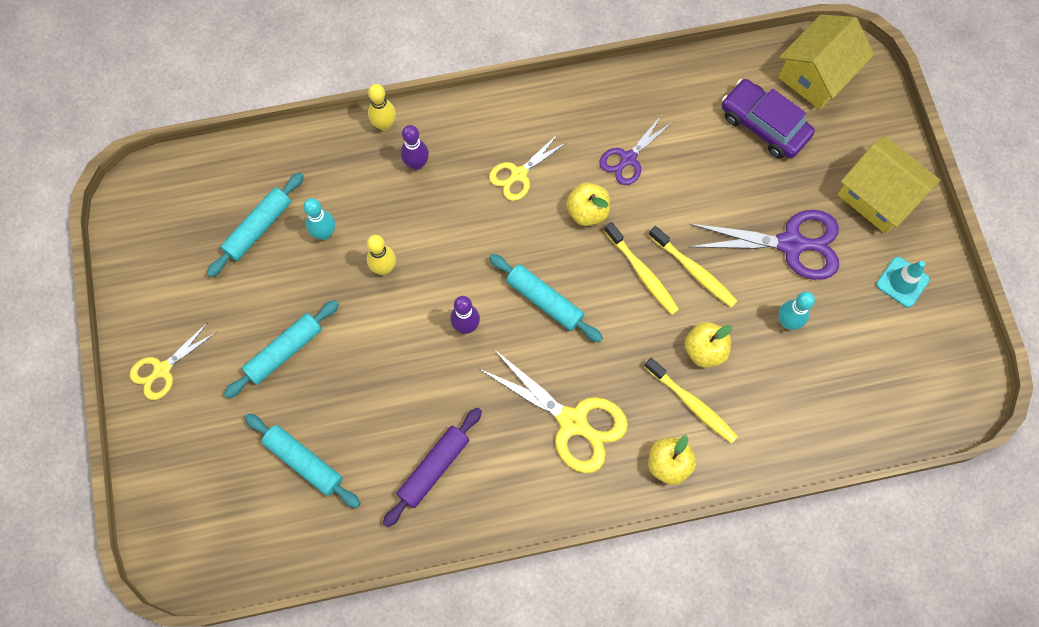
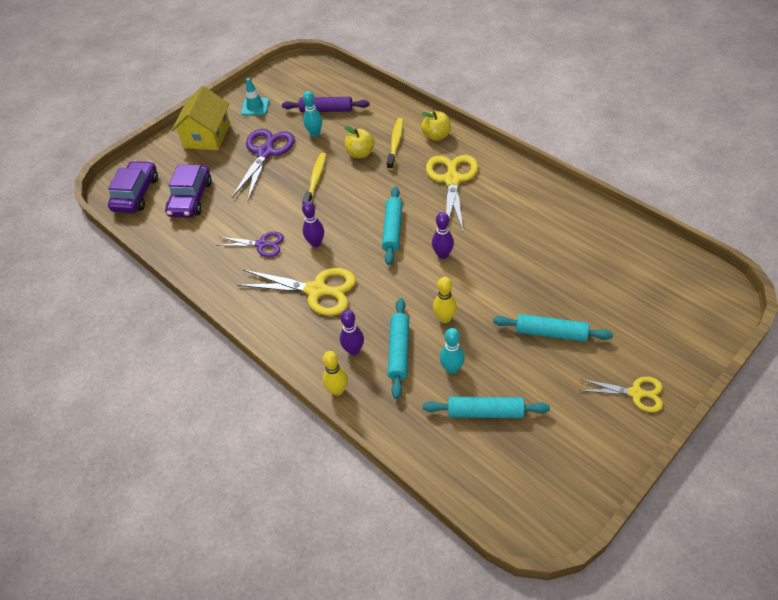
camera: 120 degrees left, 20 degrees down
turquoise rolling pin [245,414,361,508] -> turquoise rolling pin moved to [388,298,409,399]
purple rolling pin [383,408,482,528] -> purple rolling pin moved to [282,97,370,112]
yellow scissors [489,133,568,201] -> yellow scissors [237,268,356,316], size x1.67
yellow apple [566,182,610,226] -> purple bowling pin [302,201,324,247]
yellow toothbrush [604,222,679,315] -> none
purple scissors [688,210,839,280] -> purple scissors turned 45 degrees clockwise [232,129,295,200]
yellow house [778,14,874,110] -> purple car [108,161,158,213]

